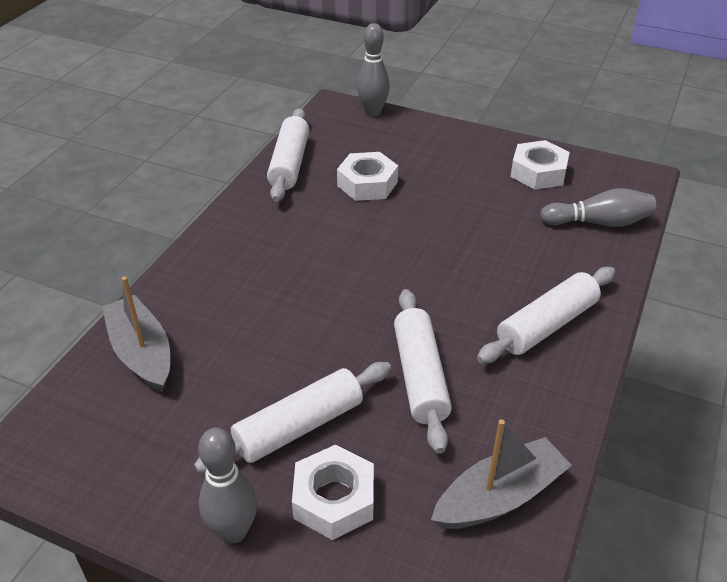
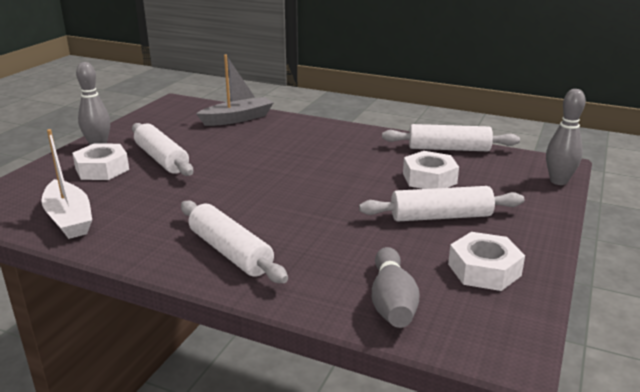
camera: 90 degrees right, 15 degrees down
white rolling pin [394,289,452,454] -> white rolling pin moved to [359,186,524,222]
grey boat [431,419,572,529] -> white boat [41,129,92,239]

